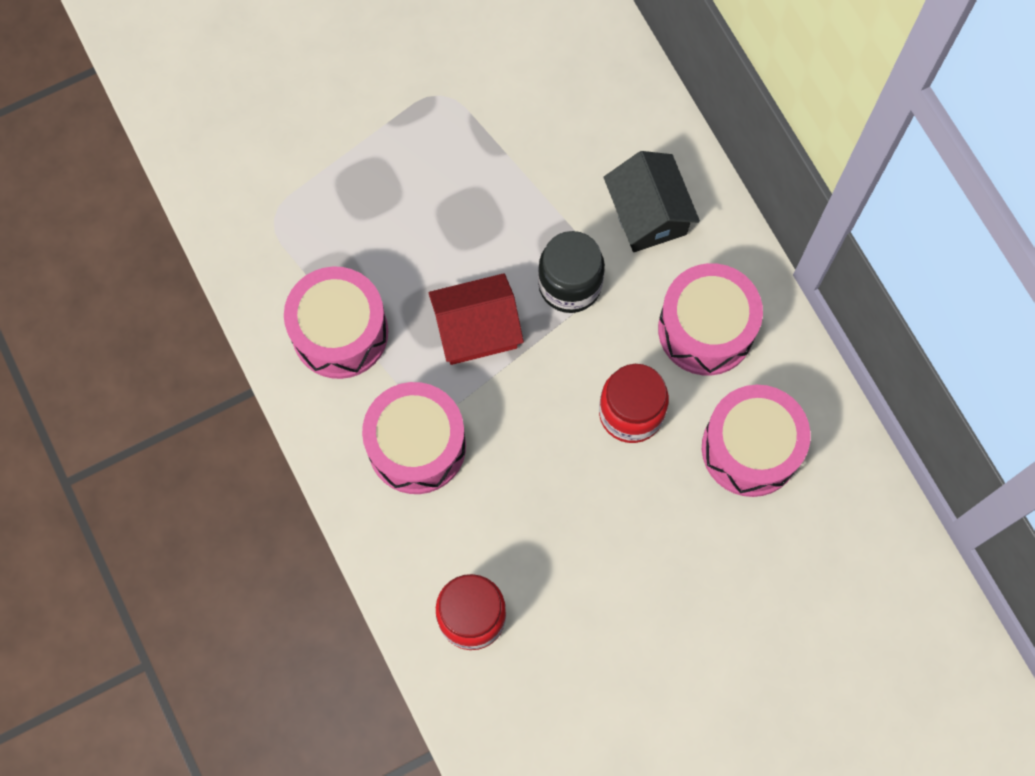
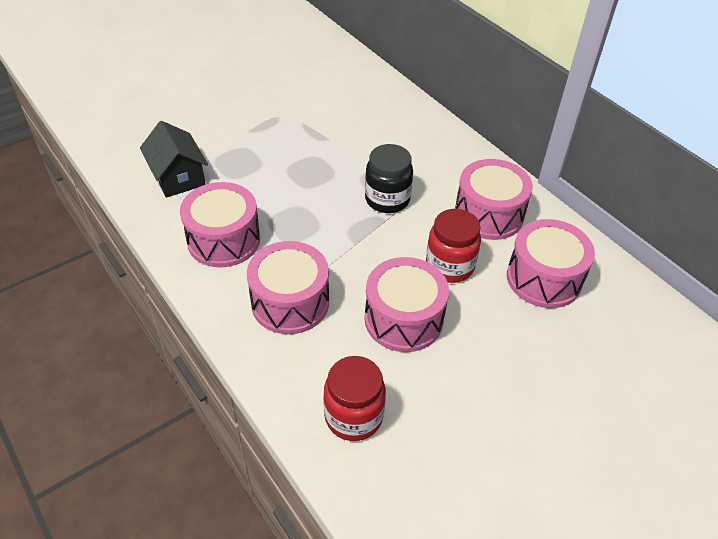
camera: 10 degrees left, 25 degrees down
red house [429,273,524,365] -> none
black house [604,151,700,252] -> black house moved to [140,121,208,198]
none -> pink drum [364,257,449,352]

